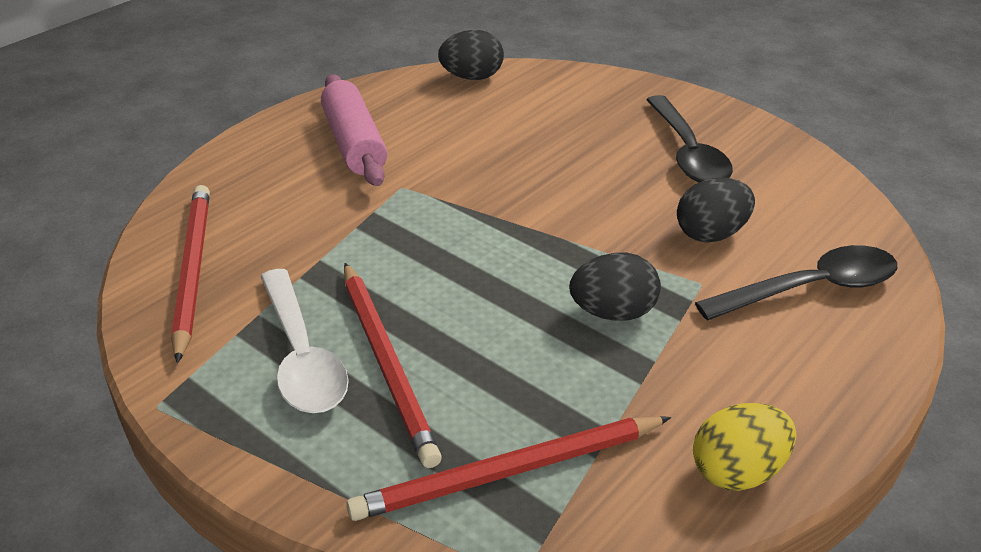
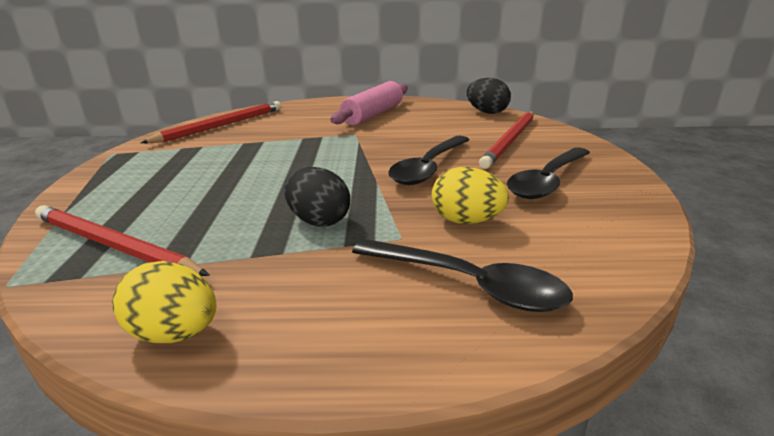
camera: 50 degrees right, 10 degrees down
white spoon [260,269,349,413] -> none
red pencil [344,263,442,468] -> red pencil moved to [479,111,534,169]
black egg [677,178,755,243] -> yellow egg [432,167,509,224]
none -> black spoon [388,135,469,185]

